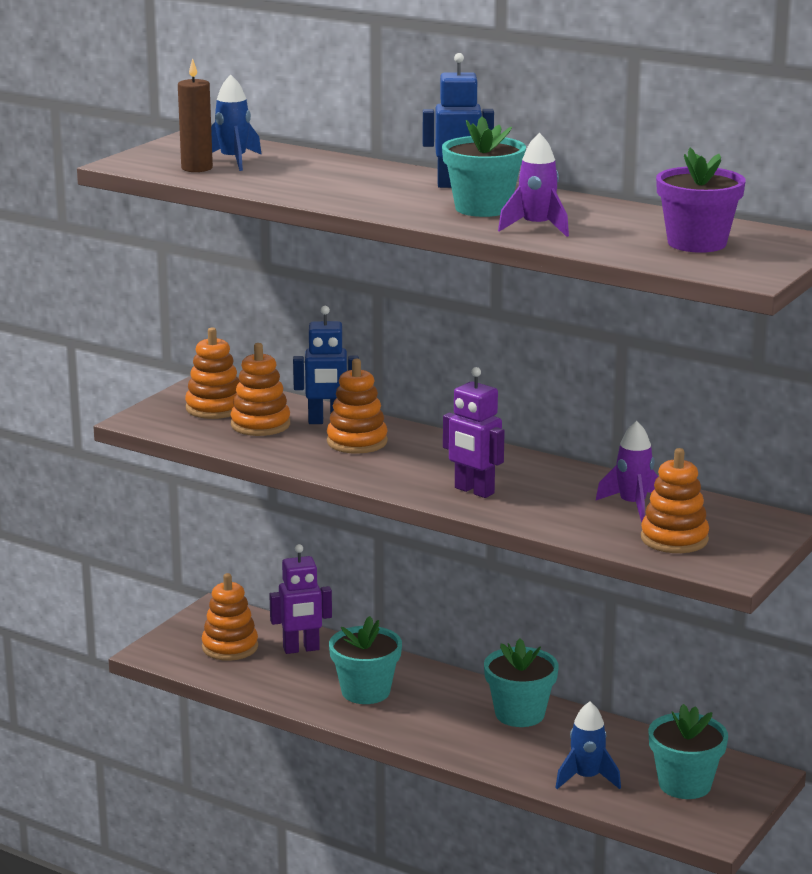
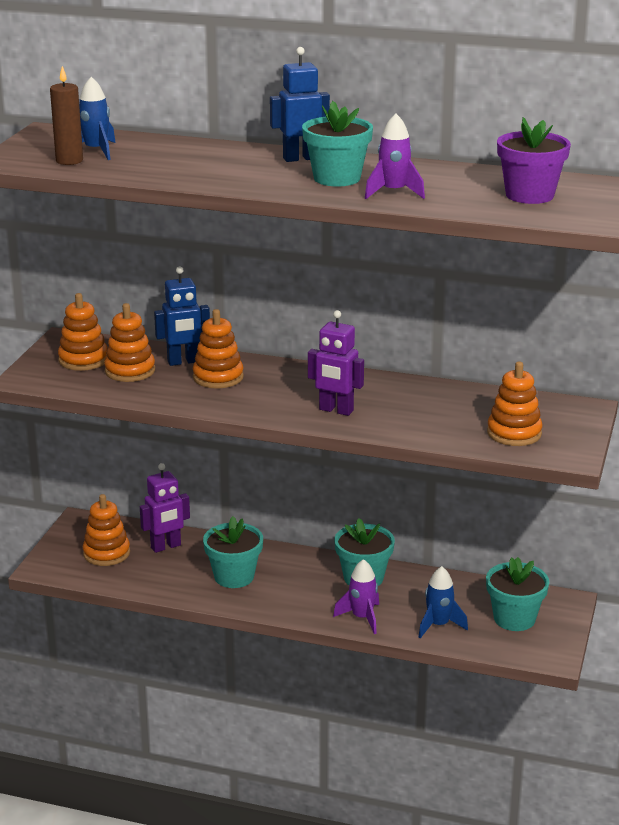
camera: 15 degrees left, 5 degrees up
purple rocket [596,421,658,522] -> purple rocket moved to [333,559,379,634]

